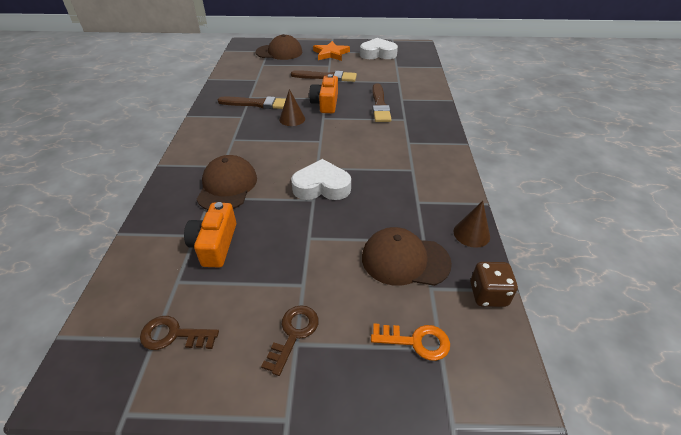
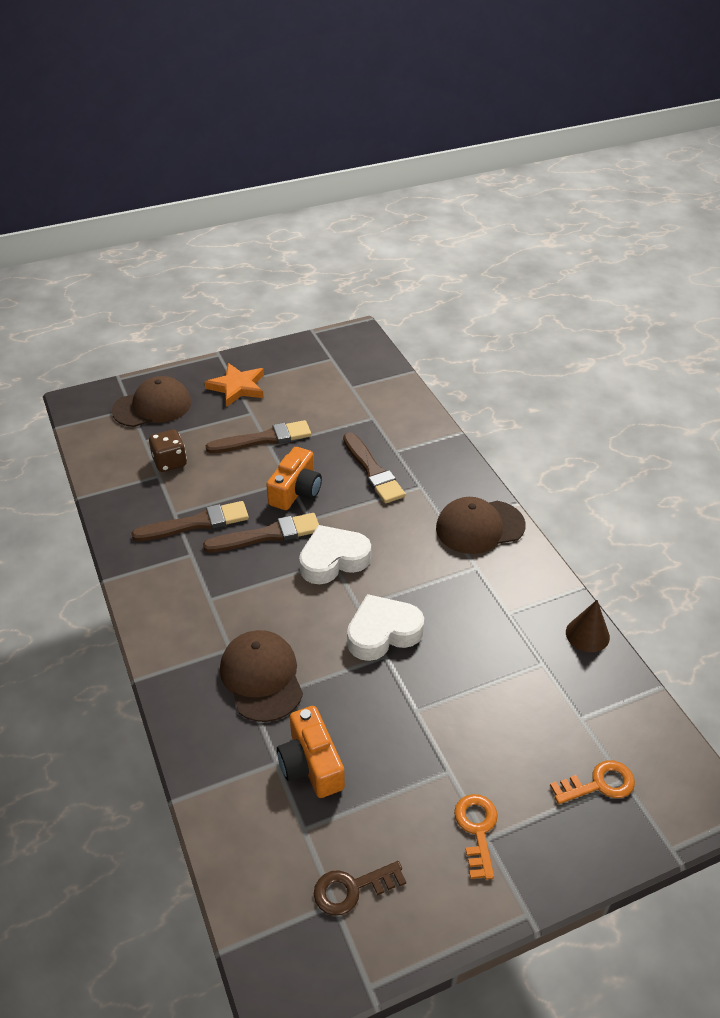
camera: 25 degrees left, 0 degrees up
brown key [261,305,319,376] -> orange key [454,794,498,880]
brown cone [279,89,305,126] -> brown brush [203,513,319,553]
orange camera [309,74,338,113] -> orange camera turned 135 degrees counterclockwise [266,447,322,510]
white heart [360,38,398,59] -> white heart moved to [299,525,371,584]
brown cap [362,227,452,286] -> brown cap moved to [436,497,525,554]
brown dice [470,262,518,307] -> brown dice moved to [149,430,187,472]

